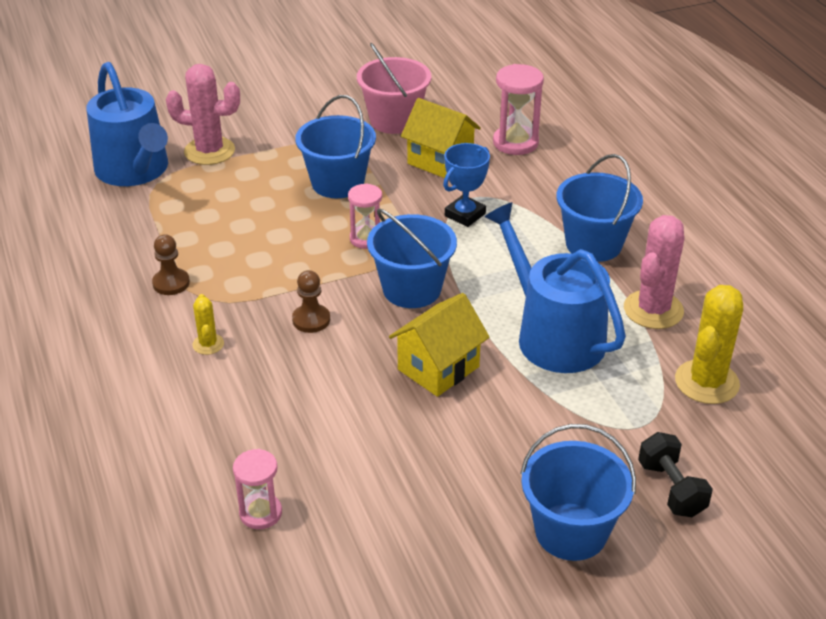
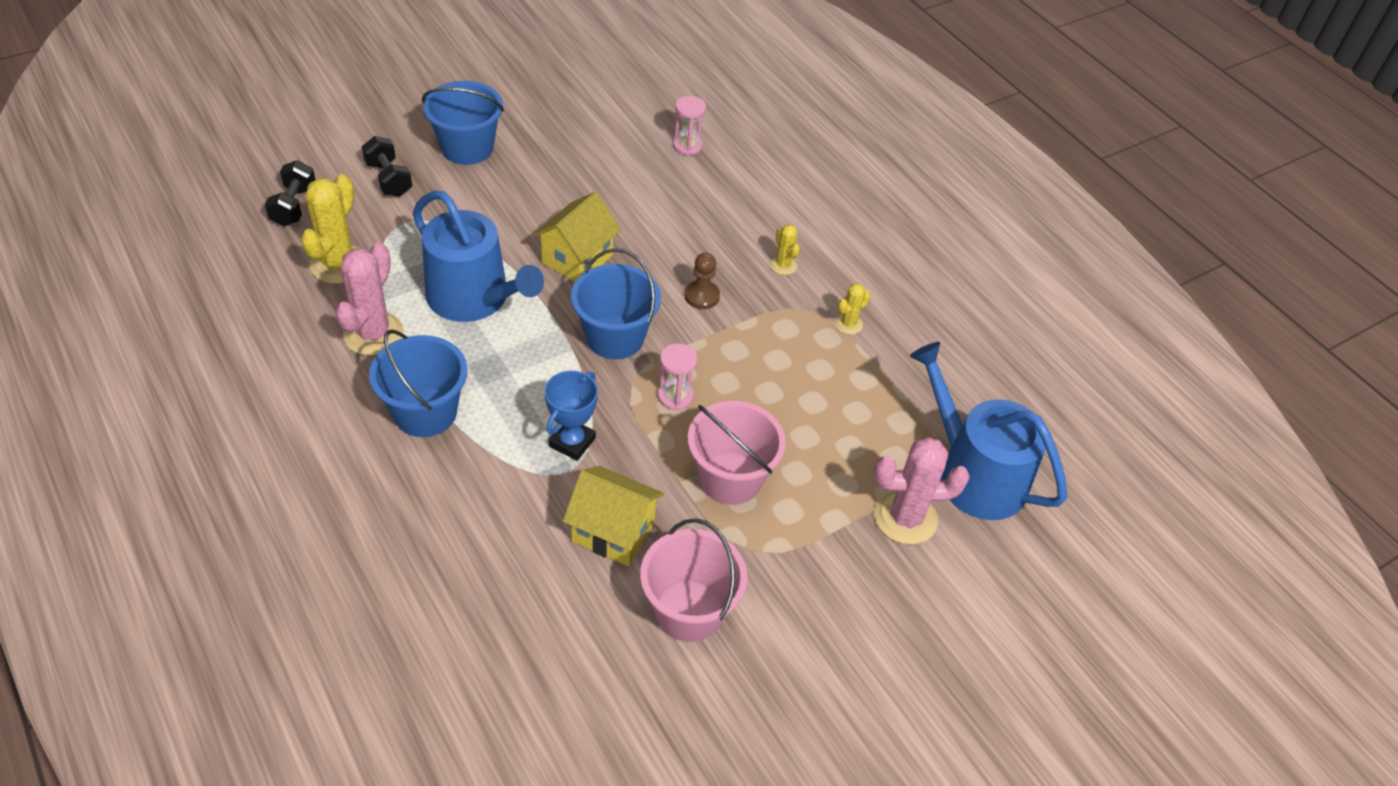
camera: 165 degrees right, 10 degrees up
brown pawn [152,234,190,295] -> yellow cactus [834,283,871,334]
blue bucket [295,95,376,198] -> pink bucket [688,401,786,505]
pink hourglass [493,64,544,155] -> none
none -> black dumbbell [265,160,315,226]

